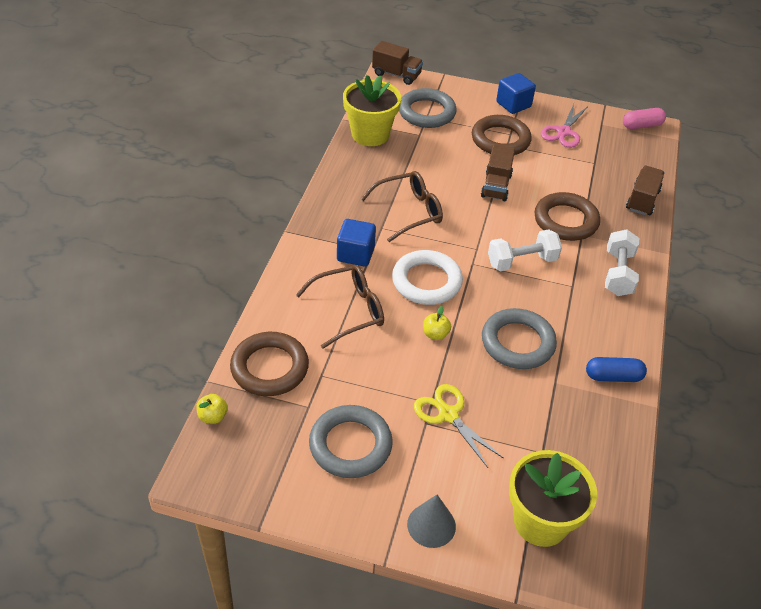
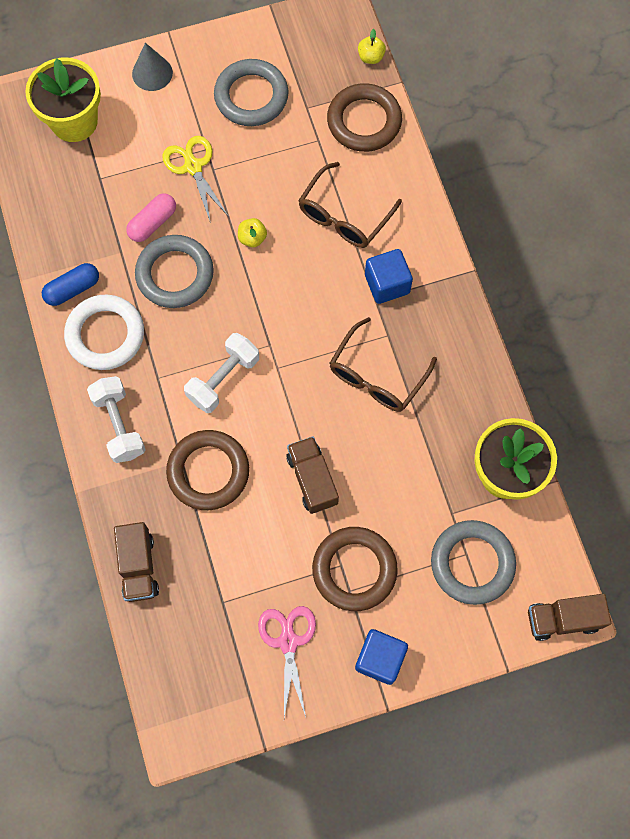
camera: 150 degrees right, 25 degrees up
white ring [392,250,463,305] -> white ring moved to [64,295,144,370]
yellow scissors [414,384,504,468] -> yellow scissors turned 135 degrees counterclockwise [162,136,229,223]
pink capsule [623,108,666,129] -> pink capsule moved to [126,193,176,242]

